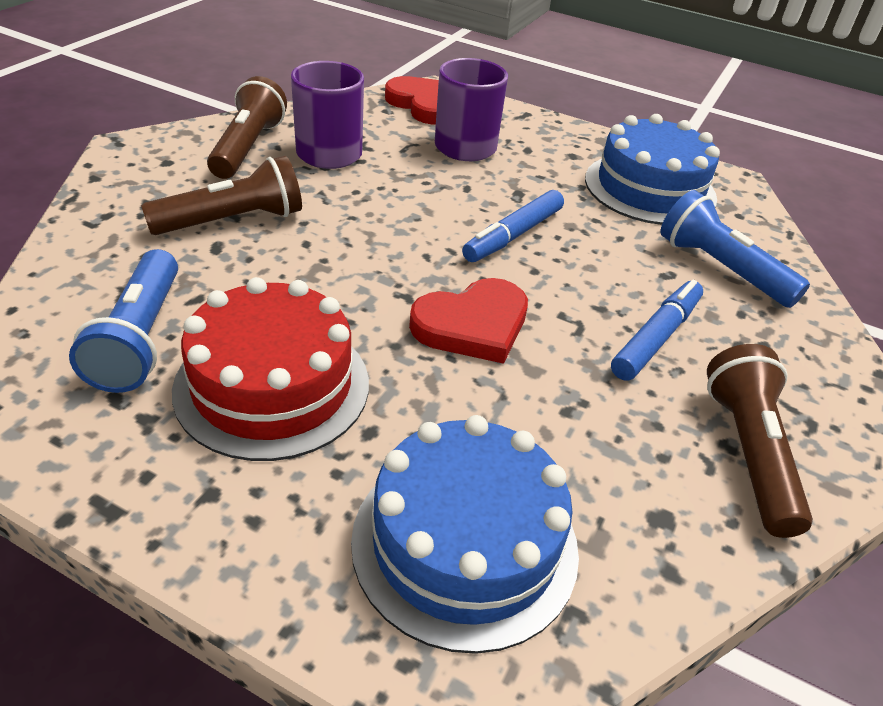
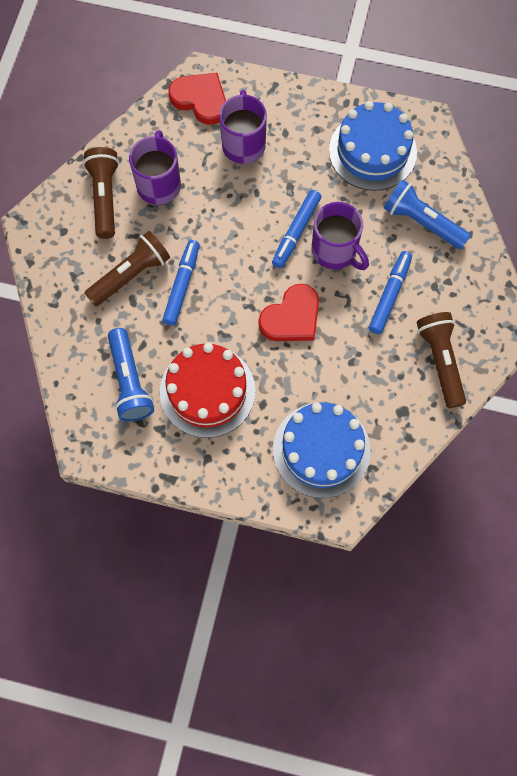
camera: 10 degrees left, 30 degrees up
none -> blue marker [162,240,200,326]
none -> purple mug [312,202,369,270]

